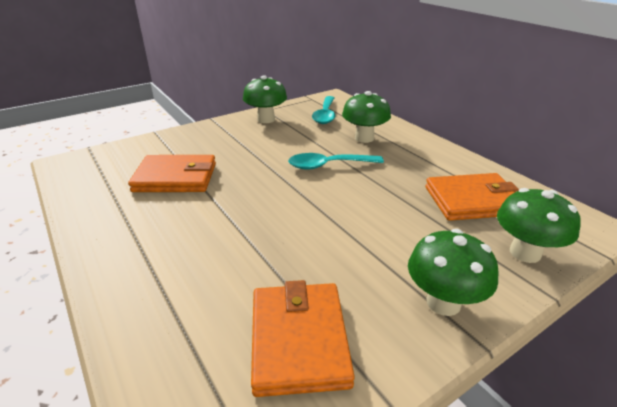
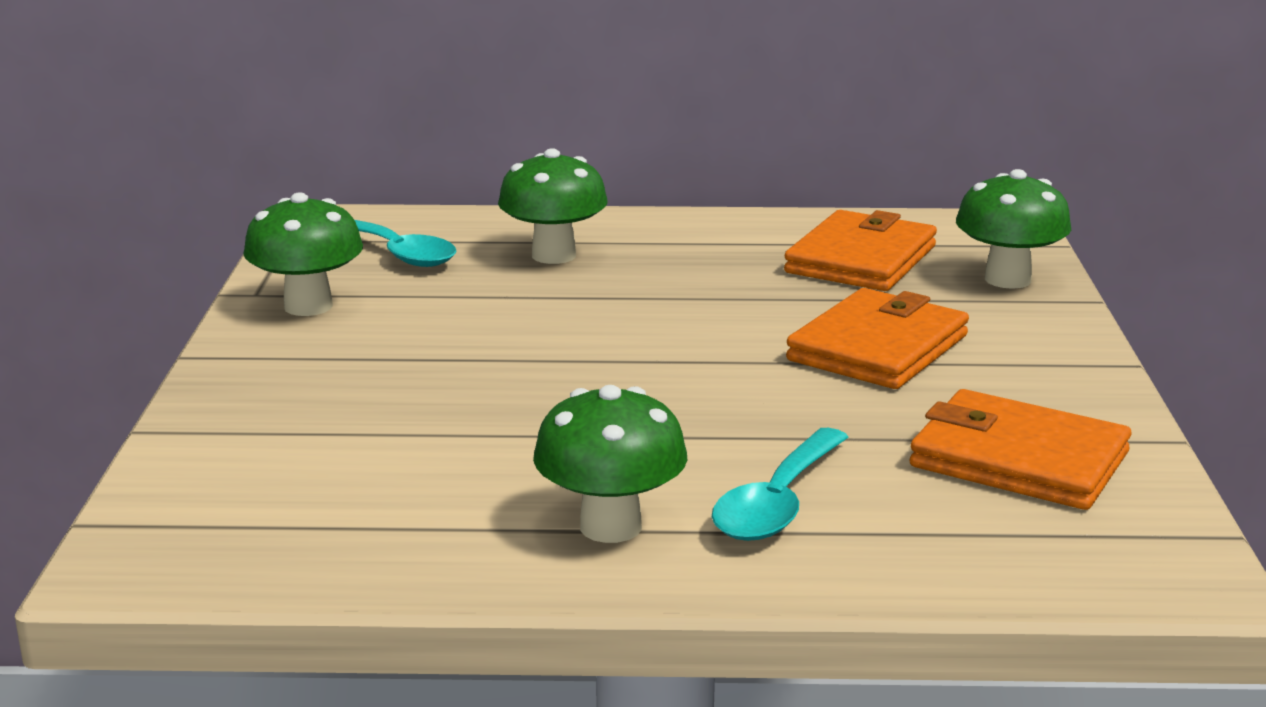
camera: 55 degrees left, 10 degrees down
orange wallet [128,155,216,192] -> orange wallet moved to [786,288,969,389]
turquoise spoon [288,153,384,170] -> turquoise spoon moved to [712,428,848,541]
green mushroom [408,229,499,316] -> green mushroom moved to [533,385,687,543]

